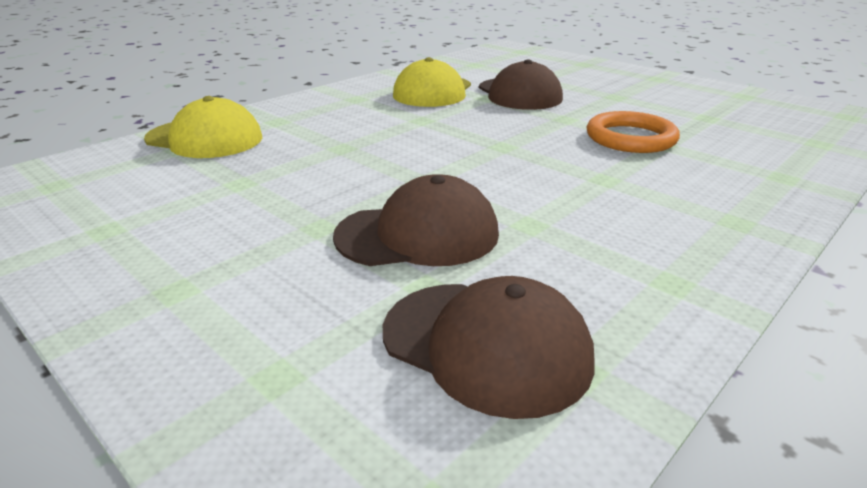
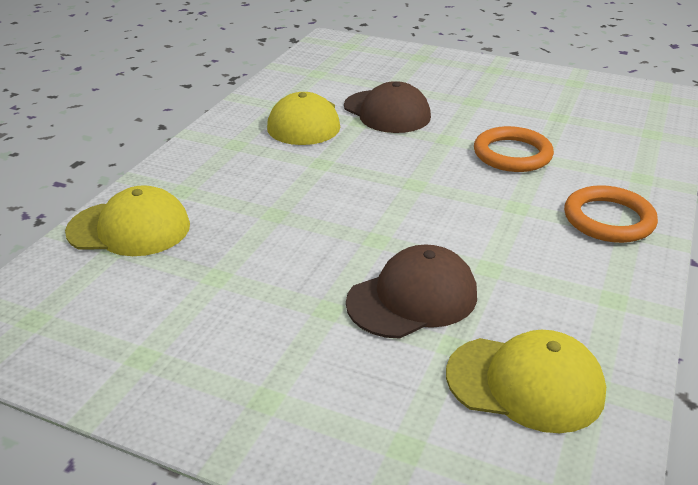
camera: 20 degrees left, 5 degrees up
brown cap [383,276,594,419] -> yellow cap [446,330,606,433]
none -> orange ring [564,185,658,243]

